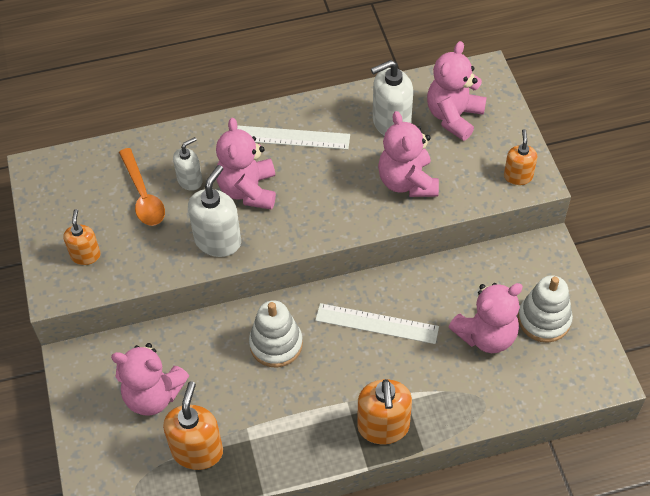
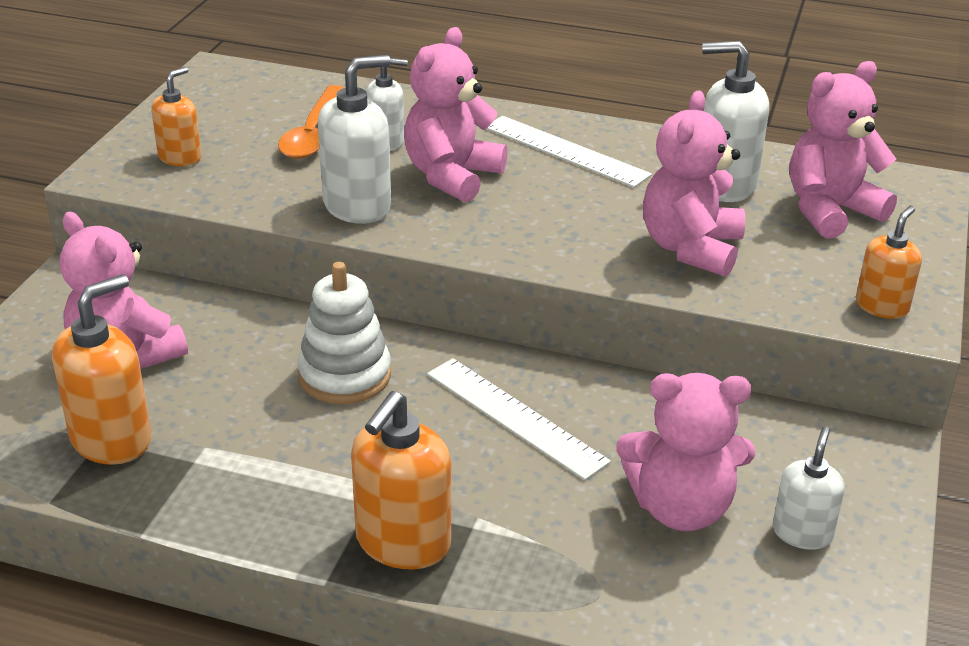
camera: 30 degrees right, 20 degrees down
white stacking toy [518,275,573,343] -> white soap dispenser [773,426,845,550]

